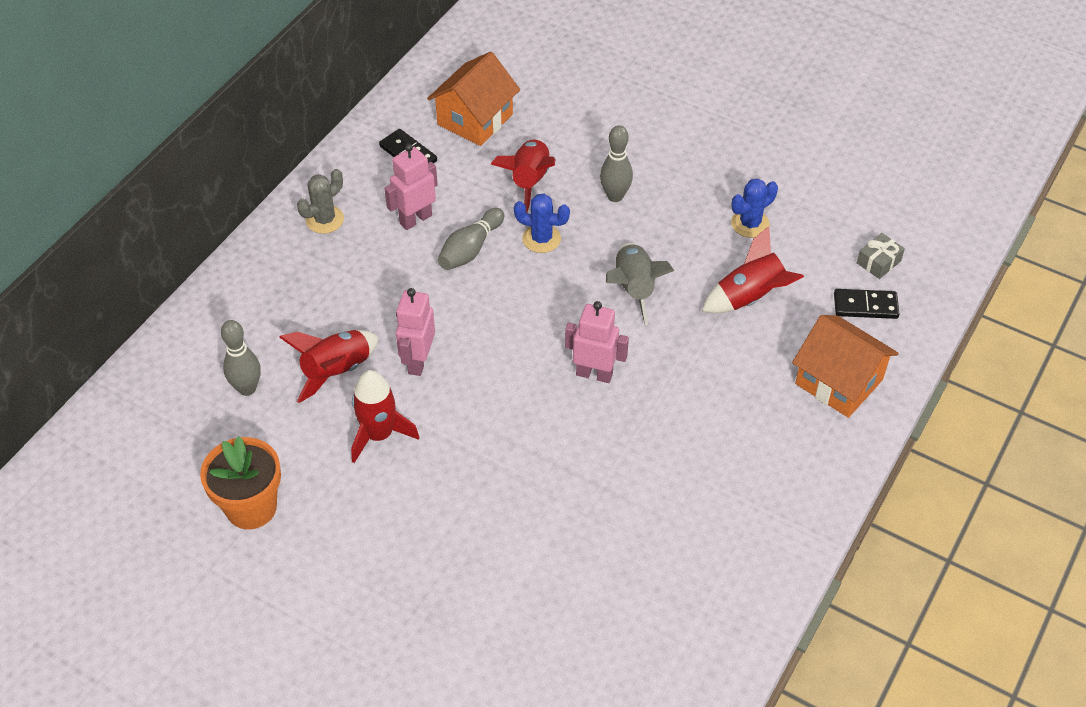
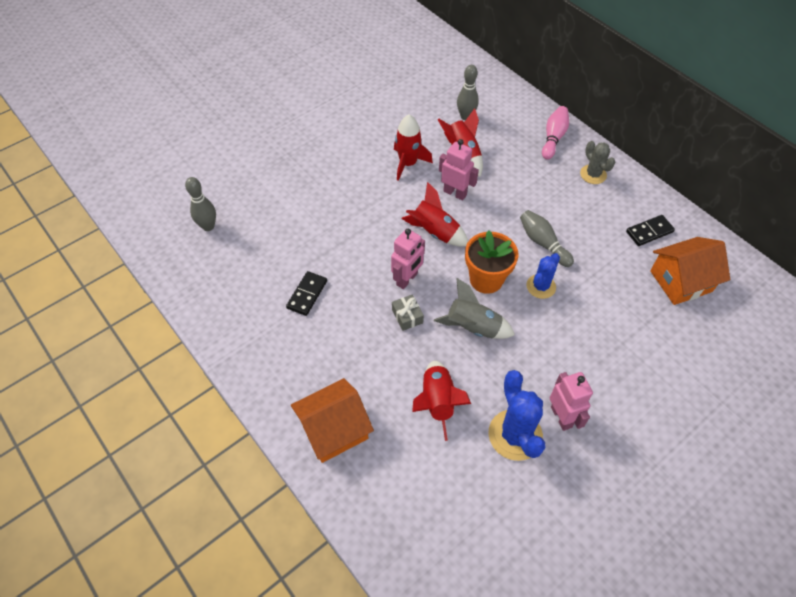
camera: 110 degrees right, 5 degrees up
orange flower pot [200,436,281,529] -> orange flower pot moved to [465,230,518,294]
pink robot [384,144,438,230] -> pink robot moved to [550,372,593,431]
orange house [427,51,520,146] -> orange house turned 75 degrees counterclockwise [650,237,730,305]
red rocket [491,139,555,213] -> red rocket moved to [401,182,468,246]
grey bowling pin [600,125,633,202] -> grey bowling pin moved to [185,177,216,231]
blue cactus [731,178,778,238] -> blue cactus [488,370,545,461], size x1.61
black domino [834,289,899,319] -> black domino moved to [286,271,327,316]
grey gift [857,233,905,279] -> grey gift moved to [392,294,424,331]
none -> pink bowling pin [542,106,569,160]

